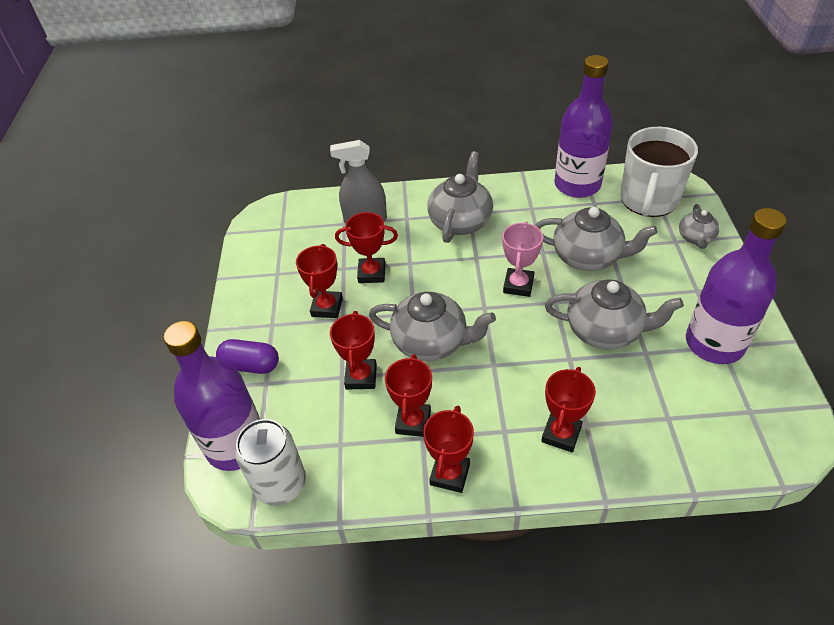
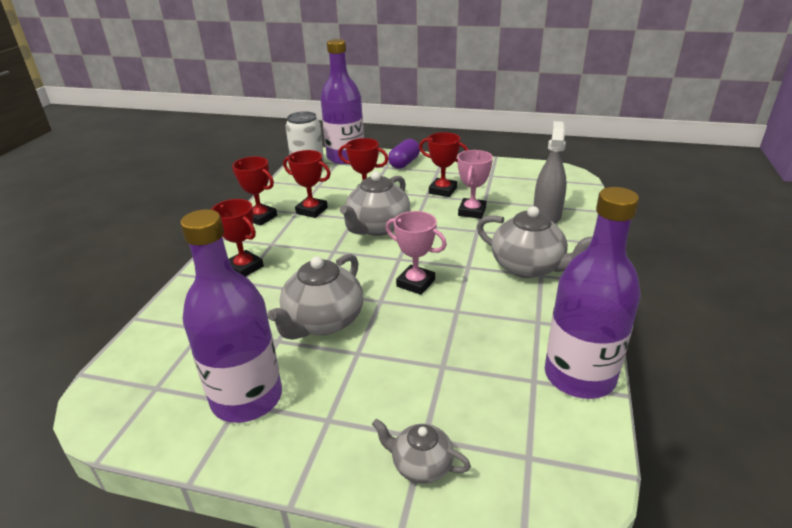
camera: 105 degrees right, 15 degrees down
red trophy [335,212,398,283] -> pink trophy [457,150,493,219]
grey teapot [535,207,658,271] -> none
white mug [620,127,698,217] -> none

